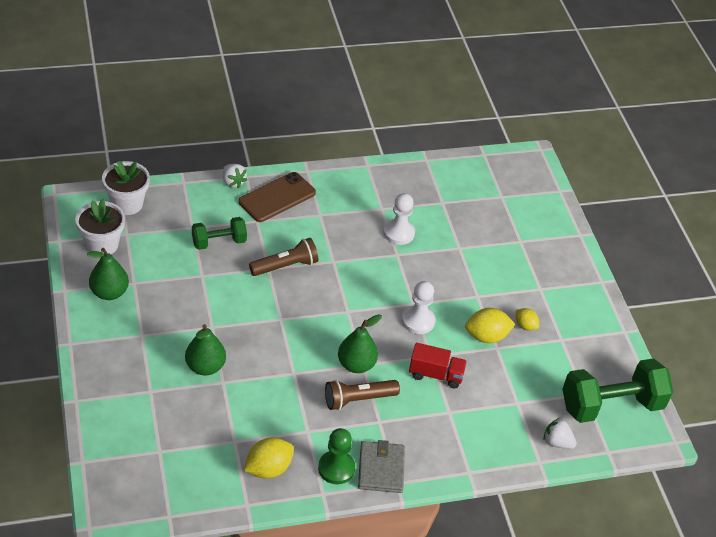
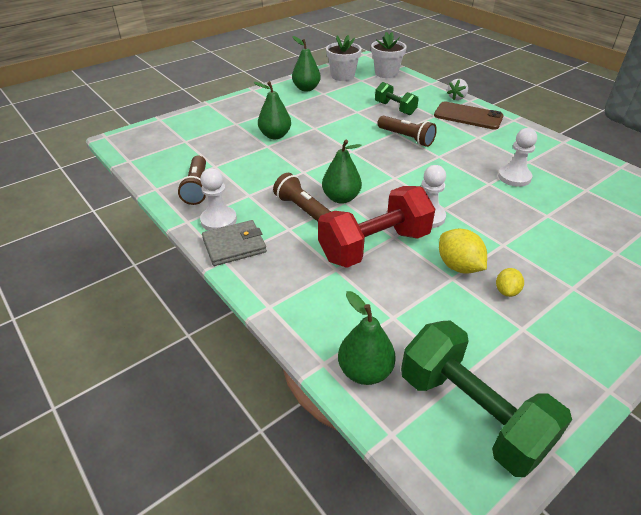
camera: 70 degrees right, 5 degrees down
yellow lemon [244,438,294,479] -> brown flashlight [178,156,206,205]
green pawn [318,428,355,484] -> white pawn [200,168,237,231]
red truck [409,343,467,389] -> red dumbbell [318,186,435,268]
white strawberry [543,418,577,449] -> green pear [338,291,396,385]

